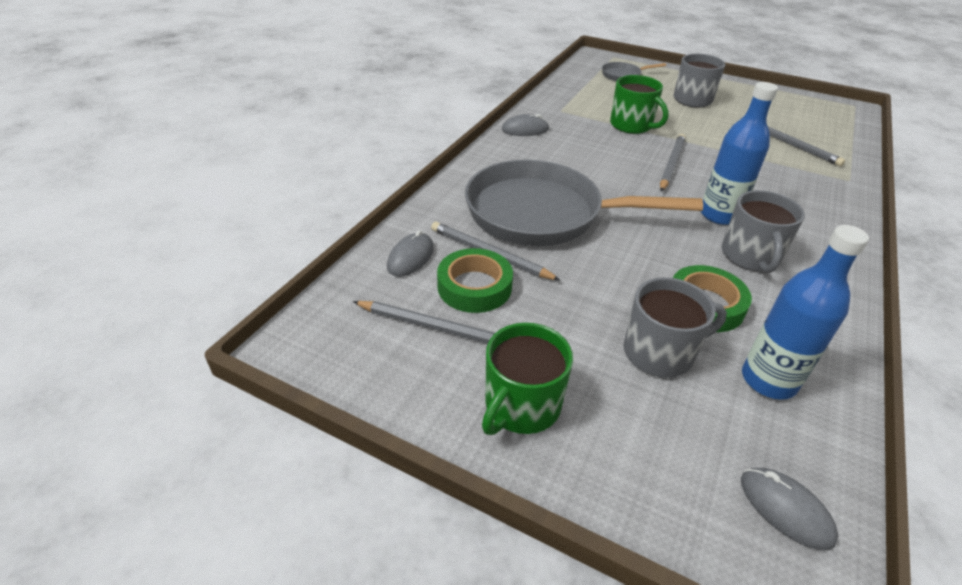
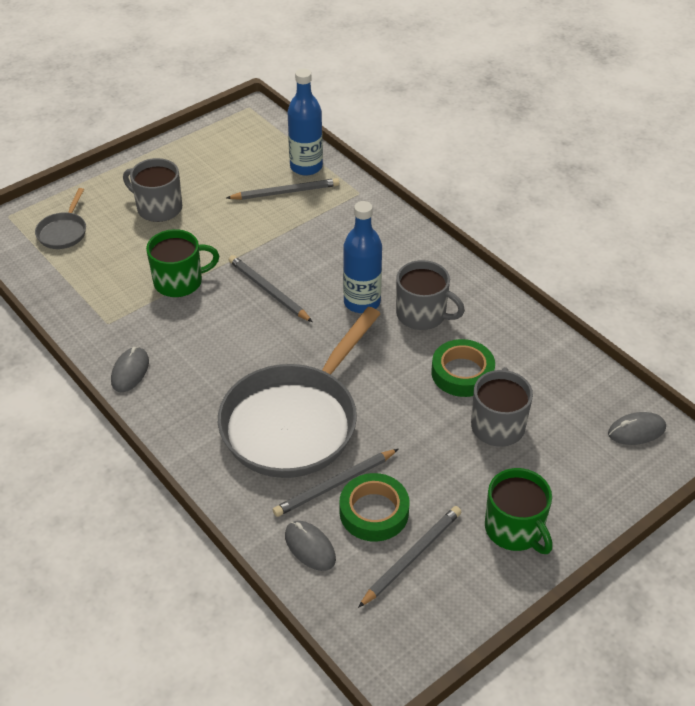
camera: 65 degrees left, 5 degrees up
blue bottle [742,225,869,400] -> blue bottle moved to [287,69,323,176]

